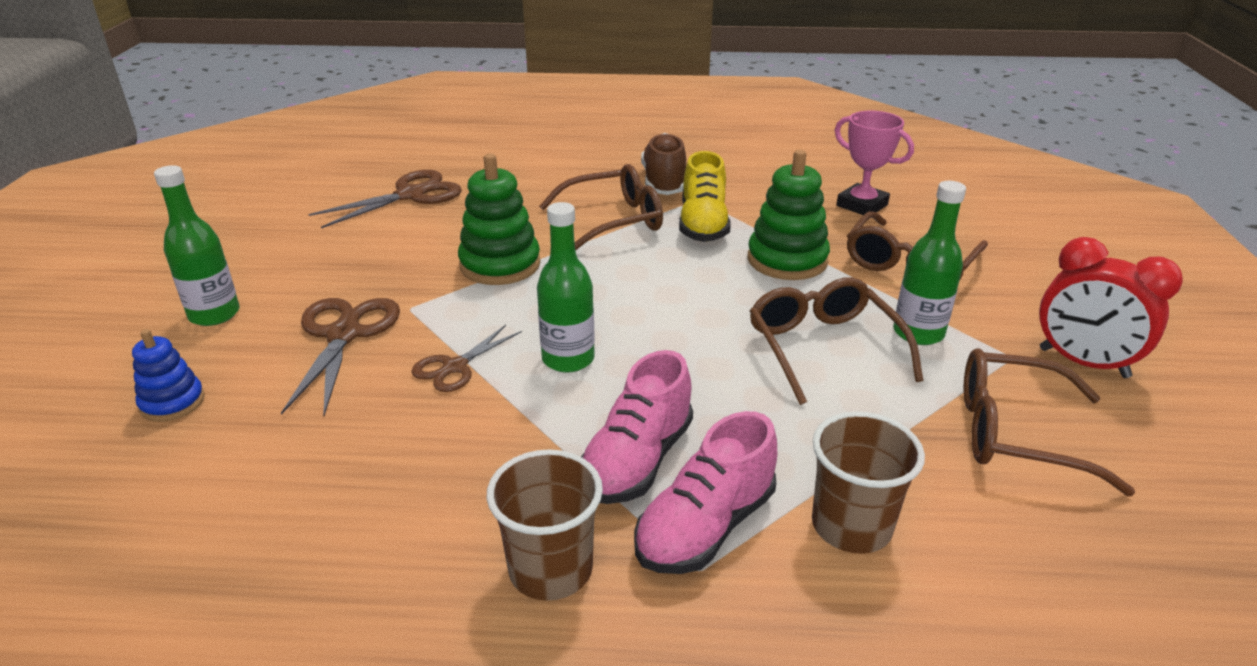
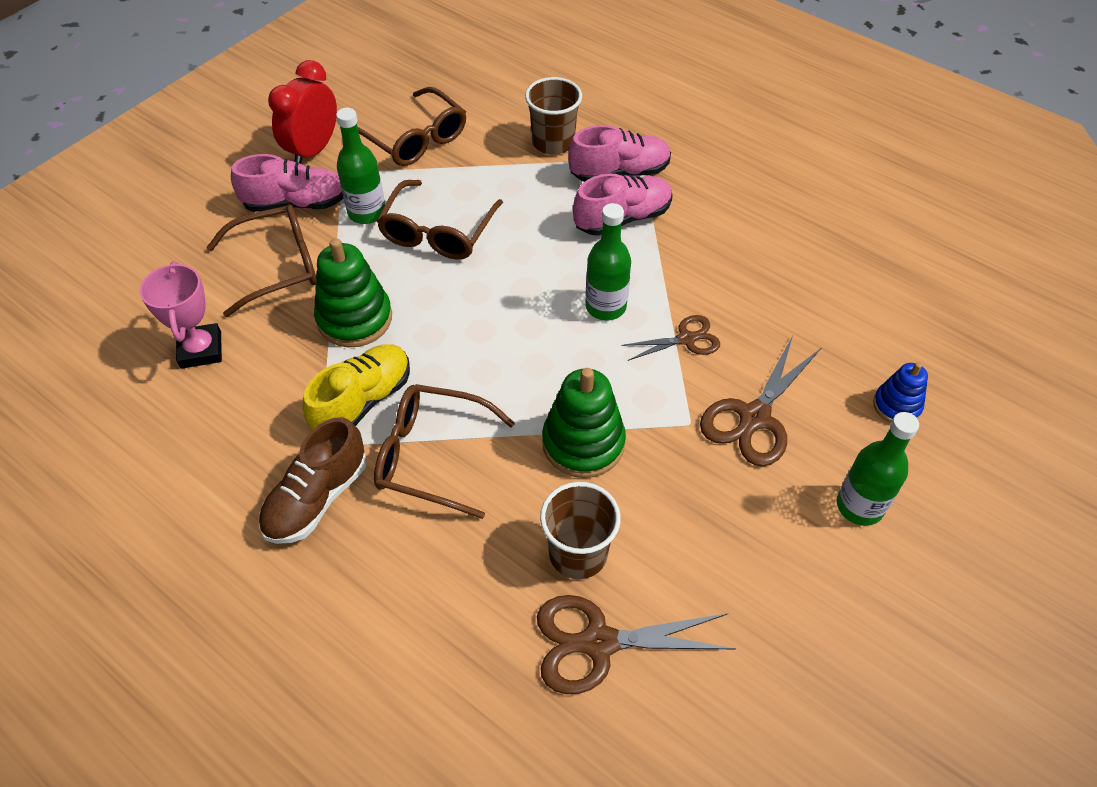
camera: 145 degrees left, 20 degrees up
brown cup [486,449,603,601] -> brown cup moved to [540,482,621,579]
red clock [1039,237,1183,378] -> red clock turned 135 degrees counterclockwise [268,60,337,164]
none -> pink shoe [231,154,343,212]

